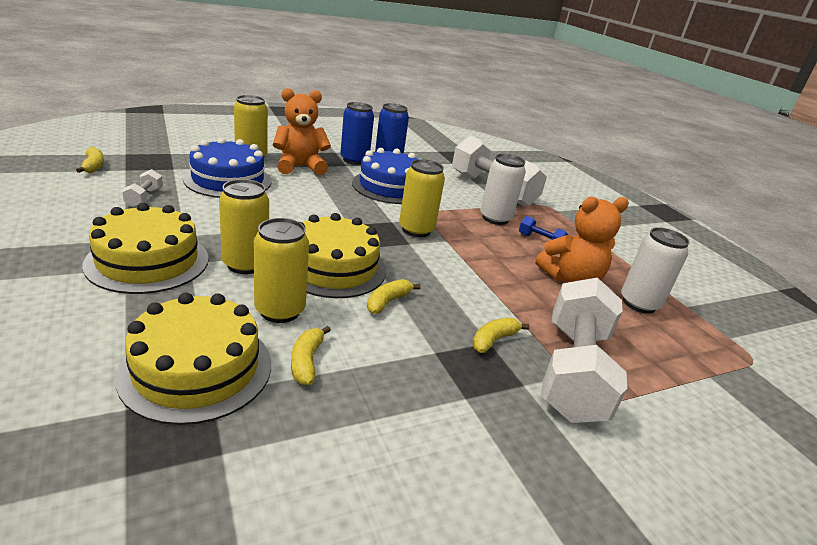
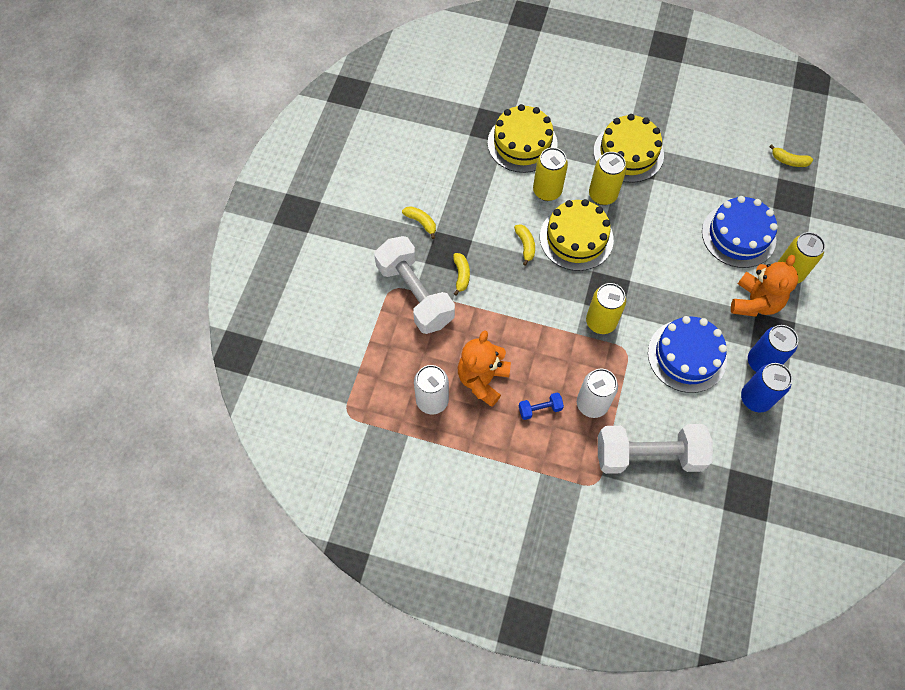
camera: 135 degrees right, 35 degrees up
white dumbbell [122,169,163,207] -> none
yellow banana [291,326,331,385] -> yellow banana moved to [402,206,436,239]

